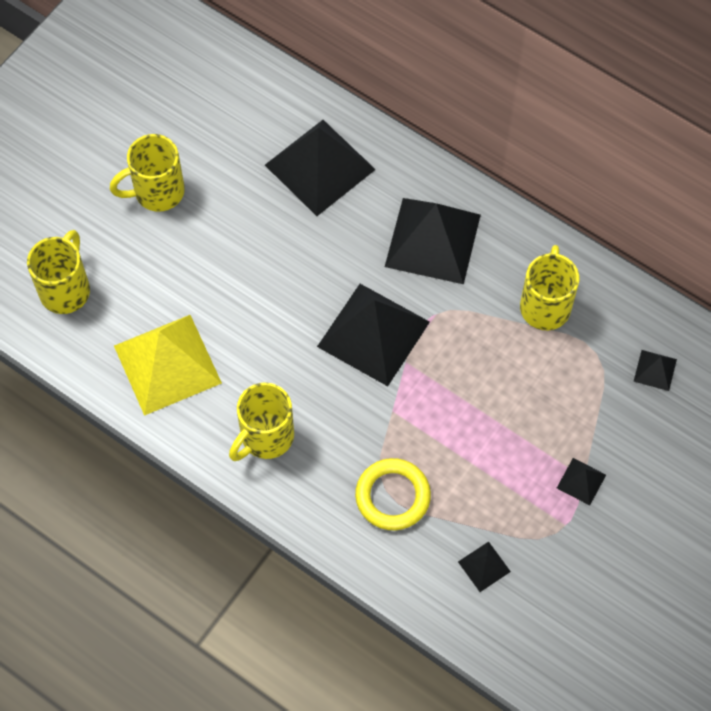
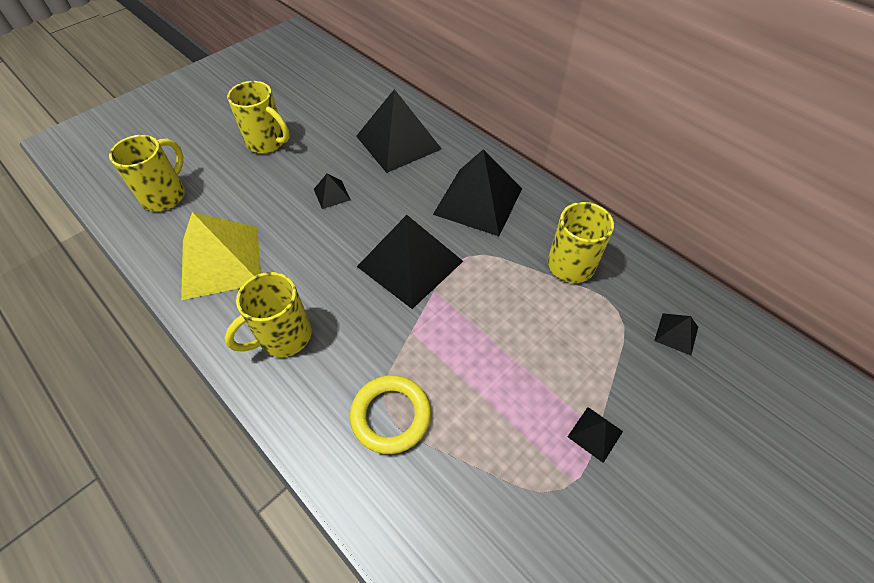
camera: 10 degrees right, 10 degrees down
yellow mug [110,134,185,212] -> yellow mug turned 135 degrees counterclockwise [227,81,290,153]
black pyramid [458,541,511,592] -> black pyramid moved to [314,173,351,209]

